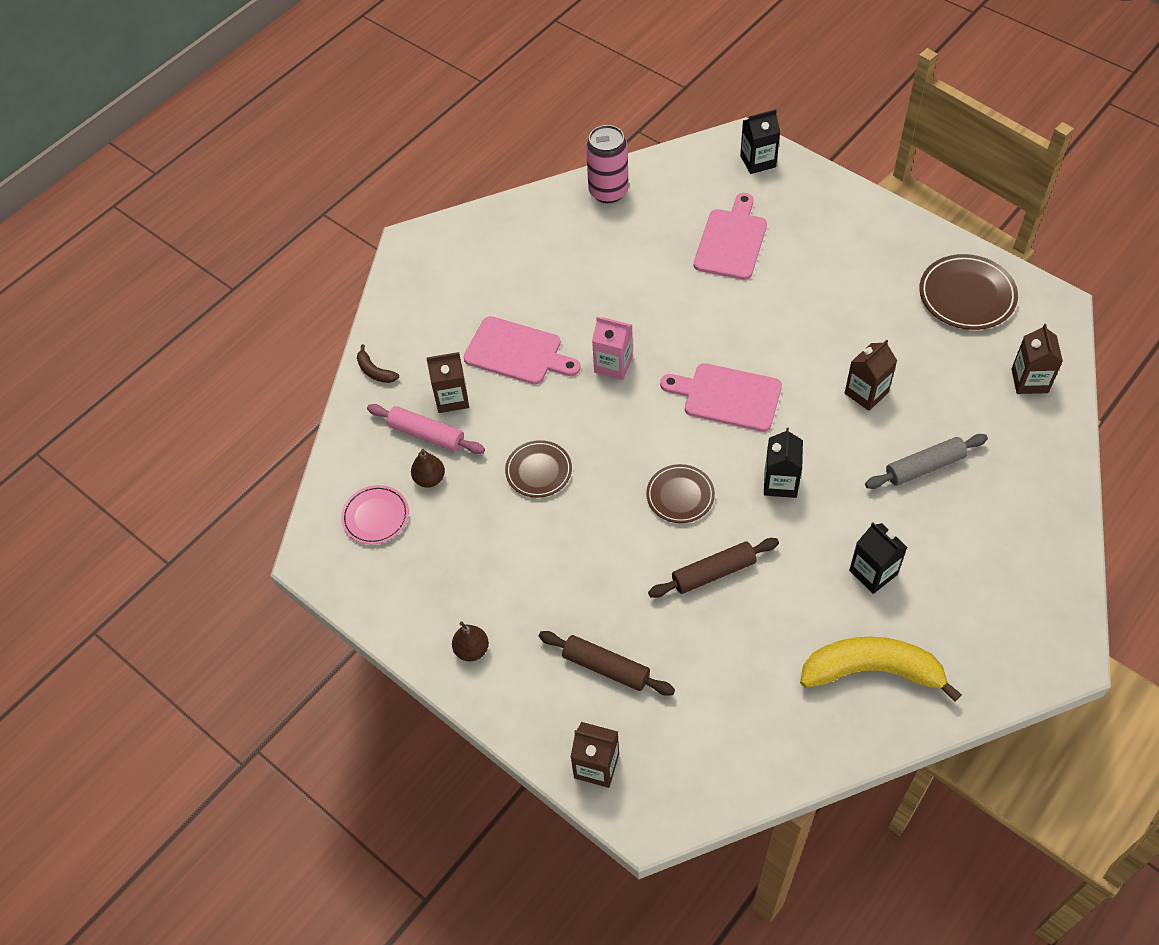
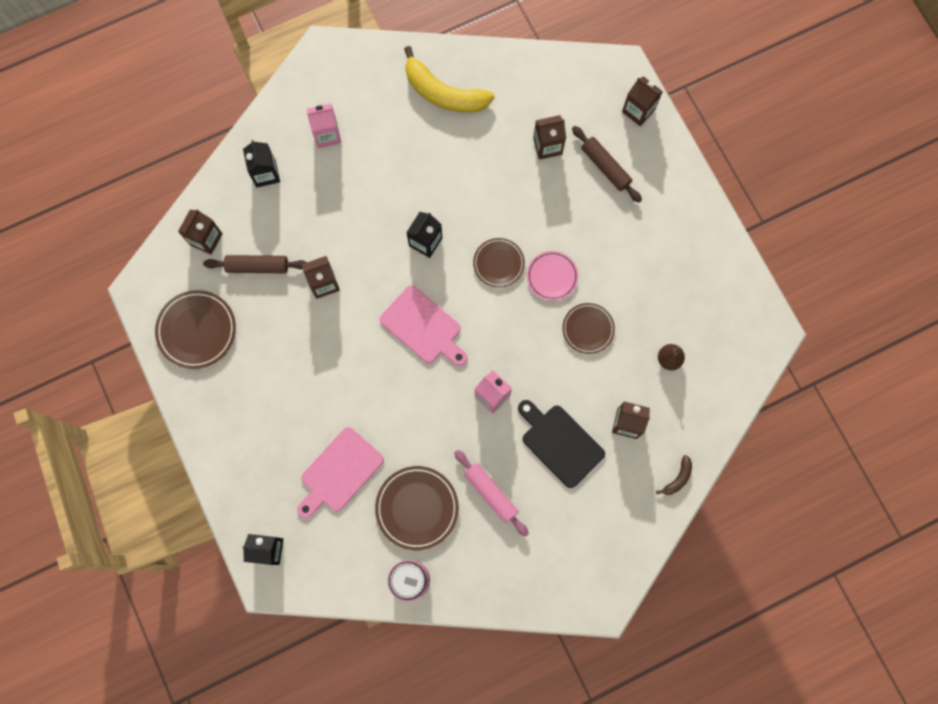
camera: 160 degrees left, 20 degrees up
pink plate [341,485,409,544] -> pink plate moved to [527,251,578,301]
brown banana [357,344,399,383] -> brown banana turned 60 degrees clockwise [656,455,692,495]
pink rolling pin [367,404,485,454] -> pink rolling pin moved to [454,450,529,537]
brown pear [452,621,489,662] -> none
pink cutting board [463,316,581,384] -> black cutting board [518,400,605,488]
brown rolling pin [648,538,779,598] -> brown rolling pin moved to [203,255,307,273]
black carton [849,522,907,594] -> black carton moved to [243,140,280,187]
grey rolling pin [865,434,988,489] -> none
none -> pink carton [307,104,341,148]
none -> brown plate [375,466,459,550]
none -> brown carton [533,115,566,160]

